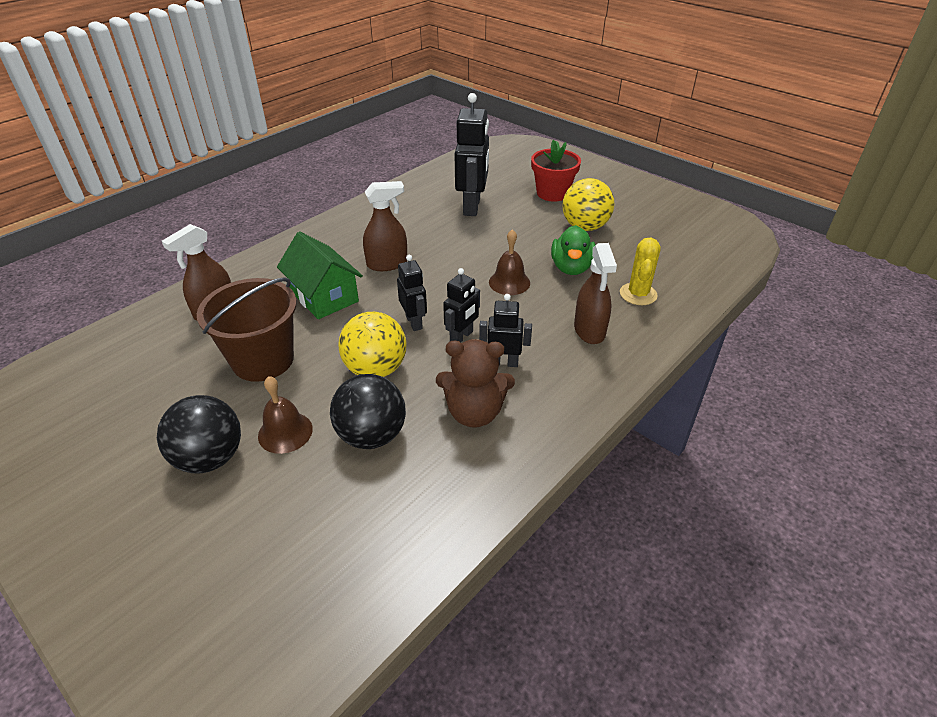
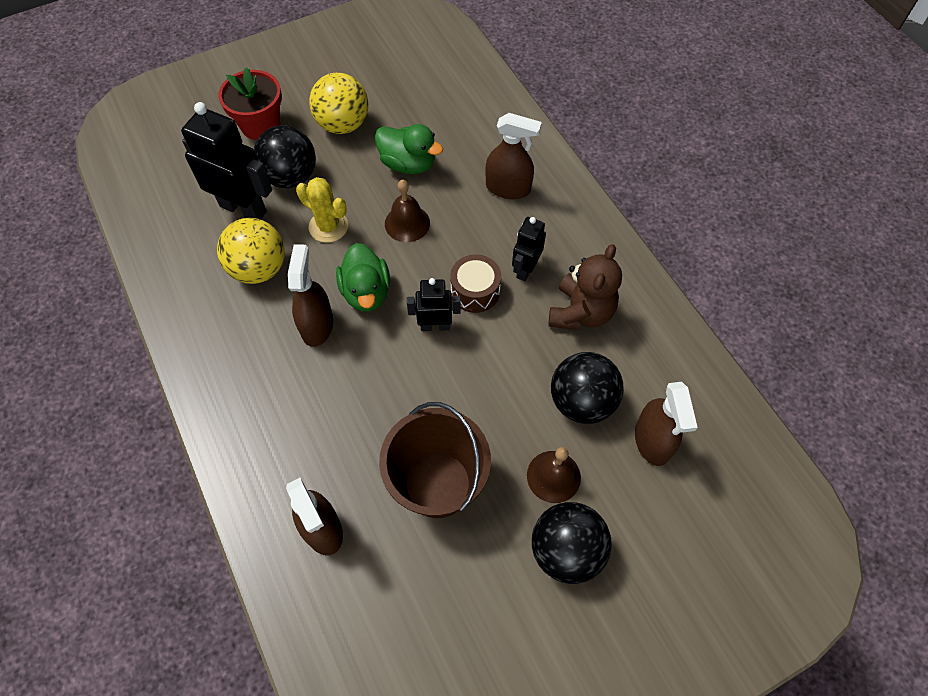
camera: 70 degrees left, 20 degrees up
green house [277,231,363,319] -> none
yellow ball [338,312,406,377] -> yellow ball moved to [217,218,285,284]
black robot [443,268,480,342] -> brown drum [450,254,501,313]
yellow cactus [620,238,661,305] -> yellow cactus moved to [296,177,348,243]
none -> black ball [254,125,316,188]
none -> green duck [336,243,390,311]
none -> brown spray bottle [635,382,698,466]

